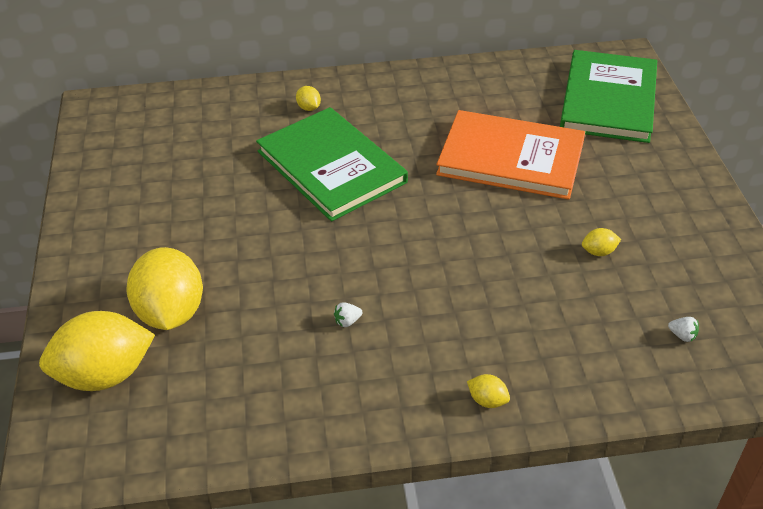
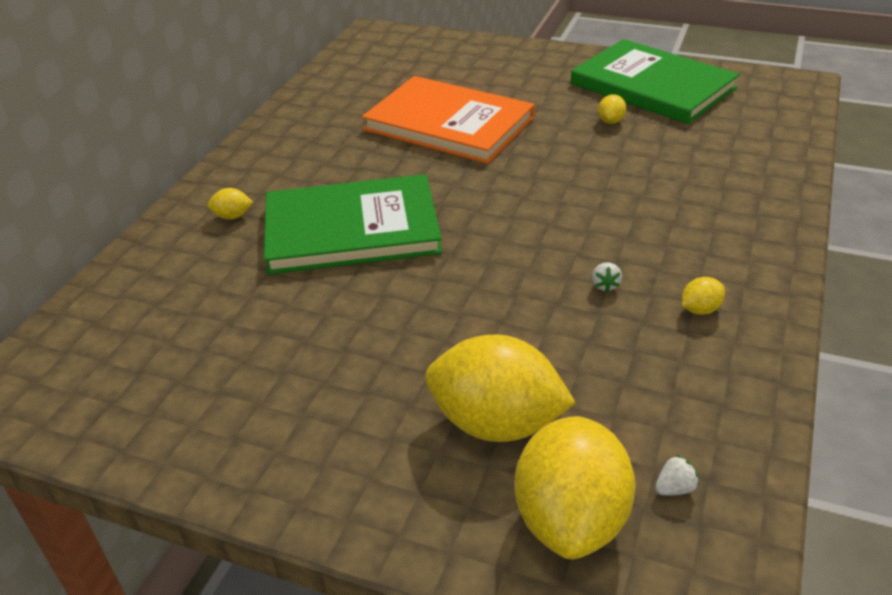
camera: 60 degrees left, 5 degrees down
orange book [436,110,585,200] -> orange book turned 75 degrees clockwise [362,76,535,164]
yellow lemon [467,374,510,408] -> yellow lemon moved to [682,277,725,315]
green book [560,50,657,143] -> green book moved to [571,39,740,124]
white strawberry [668,317,699,342] -> white strawberry moved to [655,455,699,496]

